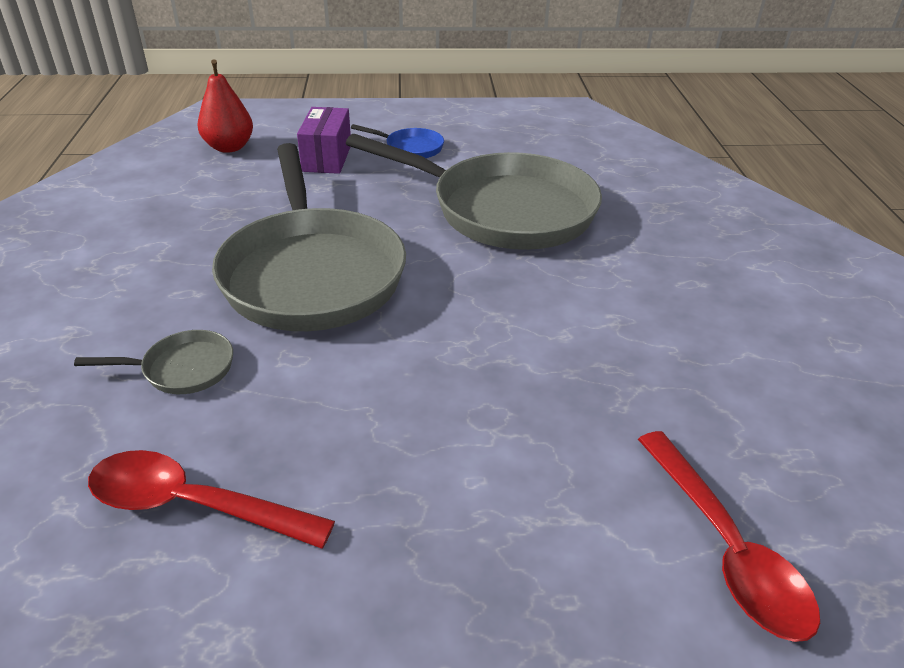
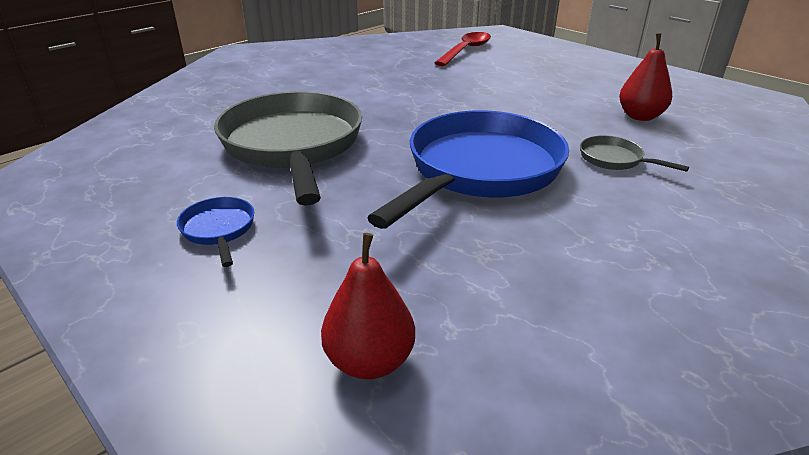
camera: 130 degrees left, 5 degrees down
red spoon [88,450,335,549] -> red pear [619,33,672,121]
grey pan [212,143,406,331] -> blue pan [367,110,569,229]
purple box [297,107,351,174] -> none

